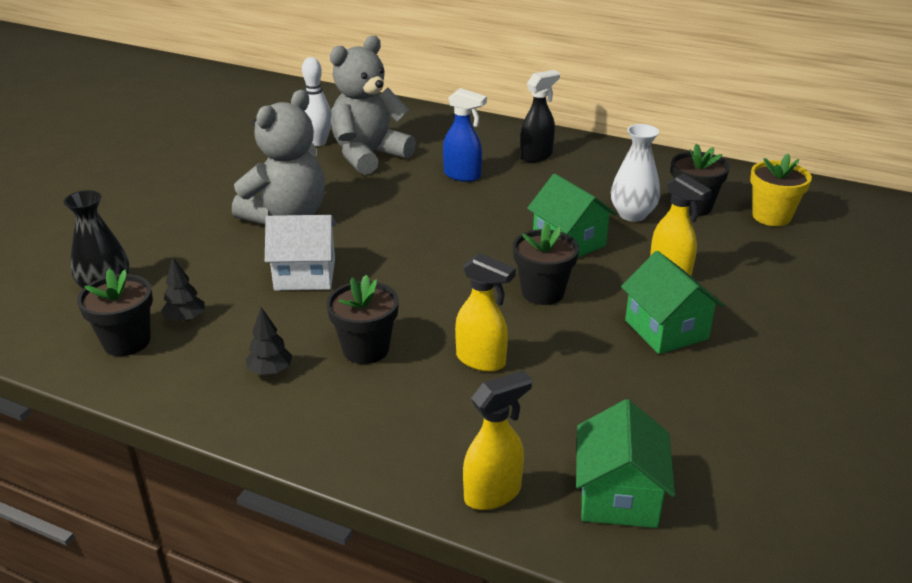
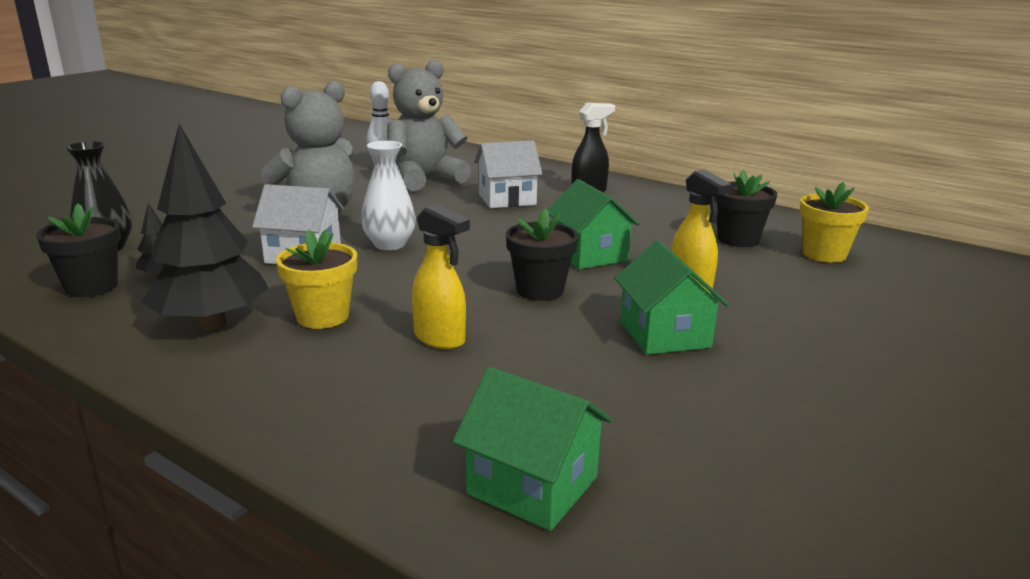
camera: 10 degrees right, 10 degrees down
black tree [246,307,292,375] -> black tree [141,124,268,330], size x2.31
black flower pot [326,275,399,364] -> yellow flower pot [276,229,357,329]
blue spray bottle [443,88,487,182] -> white house [474,140,542,208]
yellow spray bottle [463,370,532,510] -> none
green house [576,399,675,528] -> green house turned 75 degrees counterclockwise [453,367,612,531]
white vase [611,124,660,222] -> white vase moved to [361,141,416,251]

